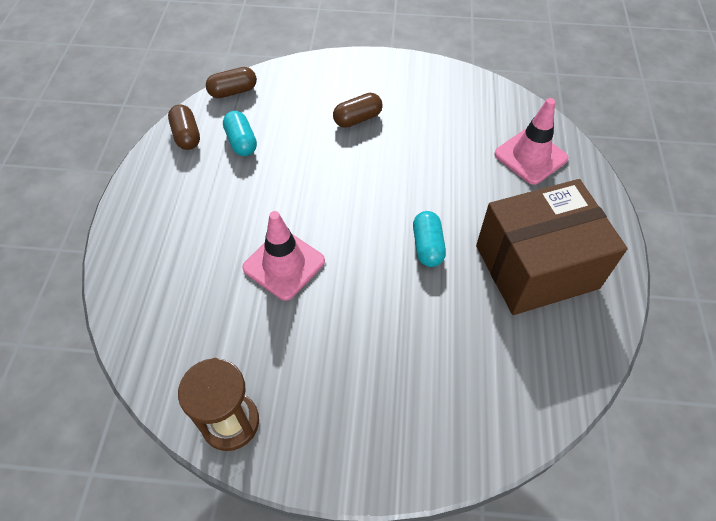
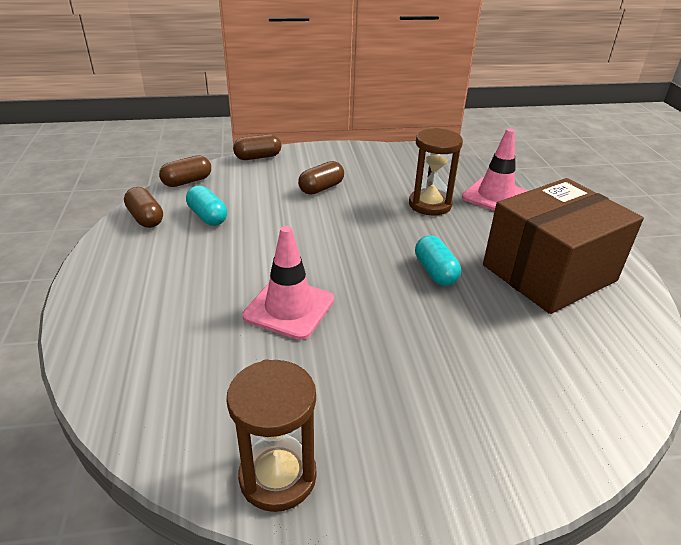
camera: 15 degrees left, 20 degrees down
none -> brown capsule [233,134,281,160]
none -> brown hourglass [409,128,463,216]

